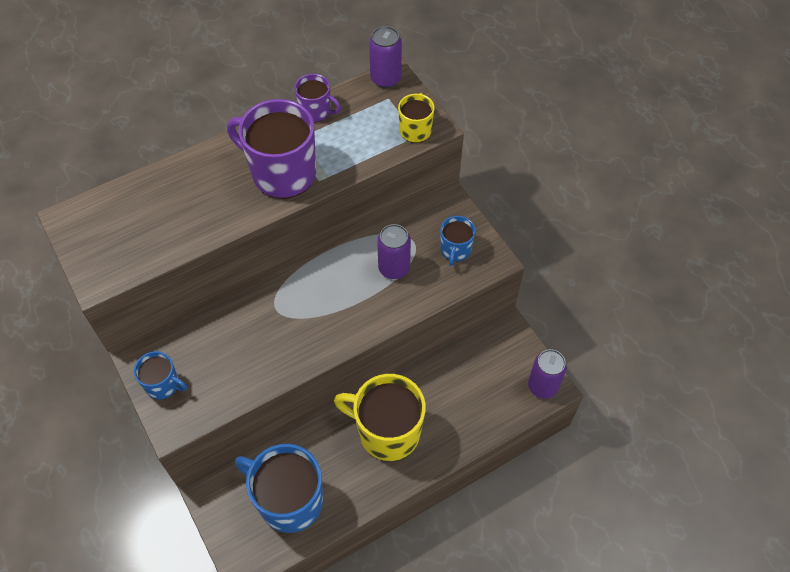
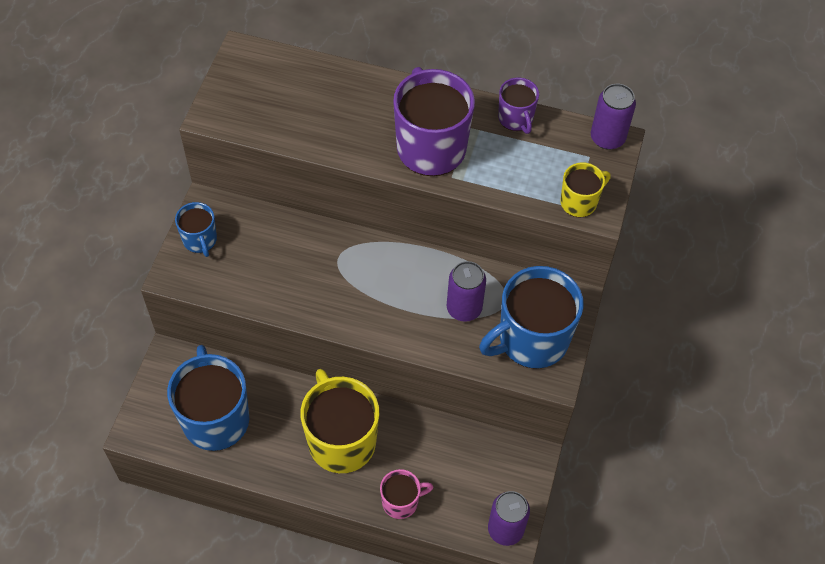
camera: 45 degrees right, 0 degrees up
blue mug [440,216,476,266] -> blue mug [479,266,584,369], size x1.94
none -> pink mug [380,469,433,519]

